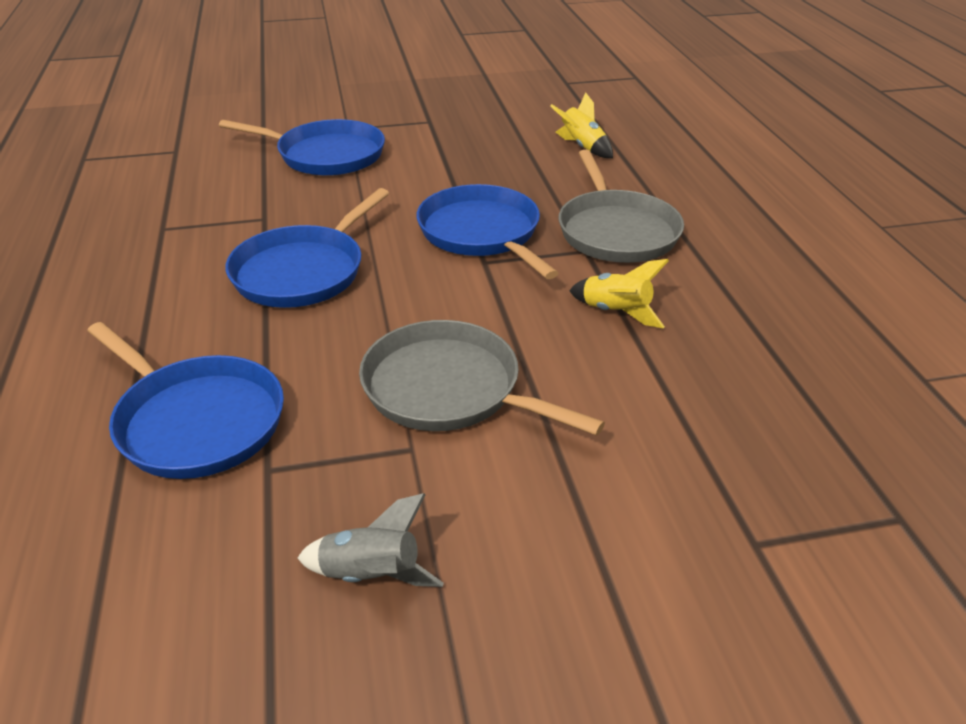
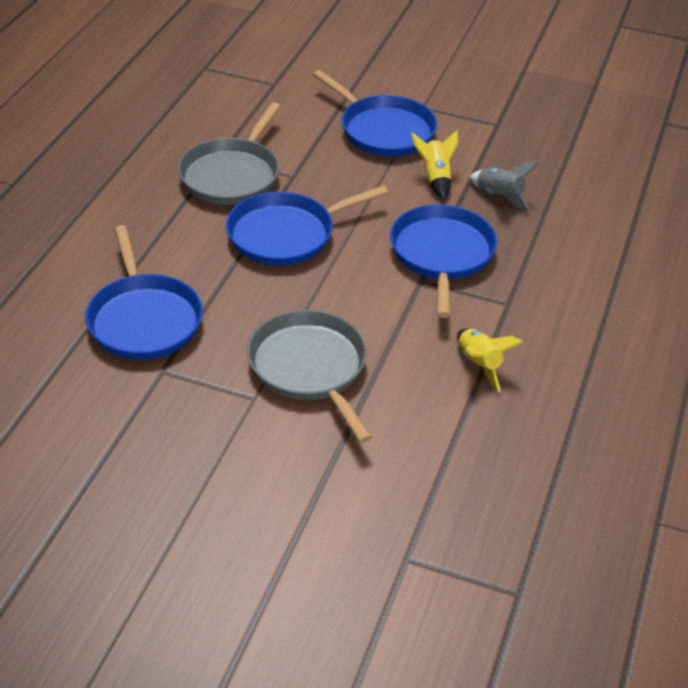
camera: 30 degrees right, 5 degrees up
grey rocket [297,493,444,587] -> grey rocket moved to [469,163,539,212]
yellow rocket [550,92,613,158] -> yellow rocket moved to [411,130,459,200]
grey pan [558,150,684,263] -> grey pan moved to [178,102,281,205]

